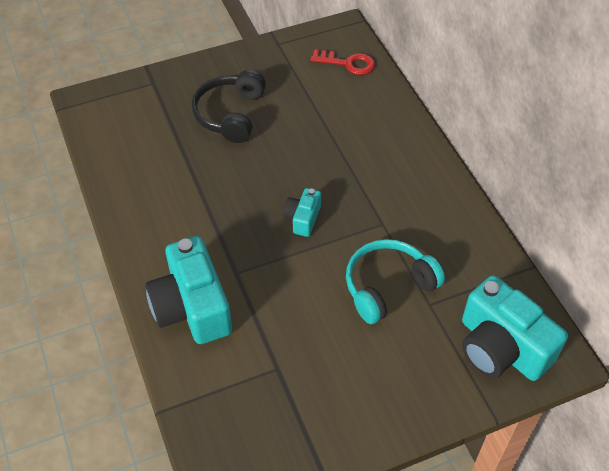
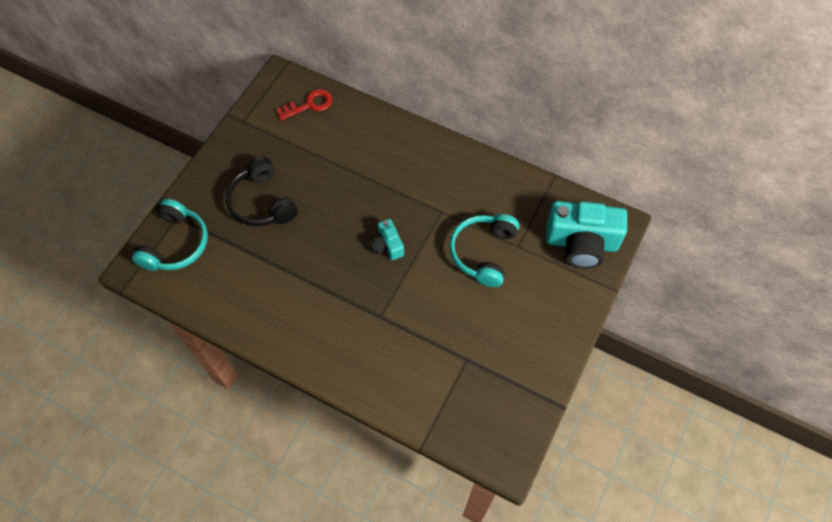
camera: 40 degrees left, 10 degrees up
turquoise camera [145,236,232,344] -> none
none -> turquoise headphones [132,199,208,271]

